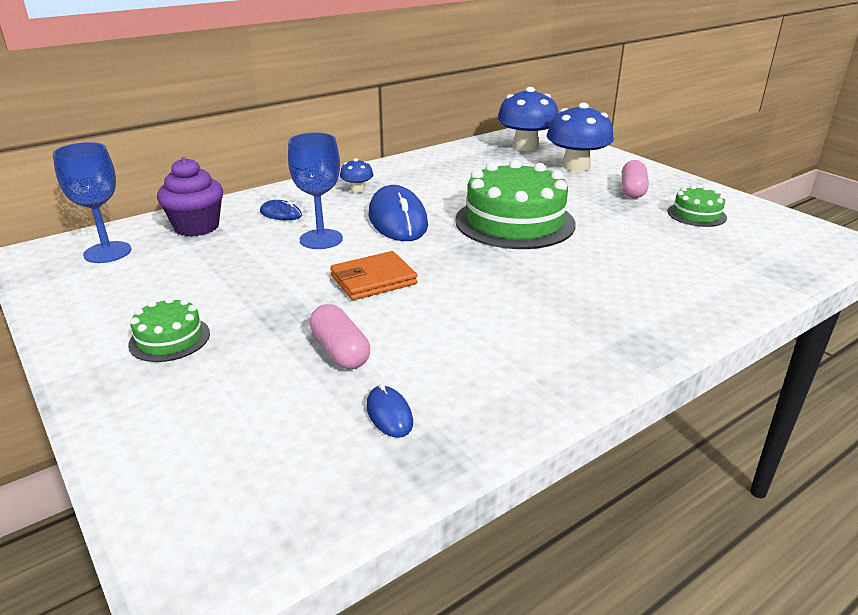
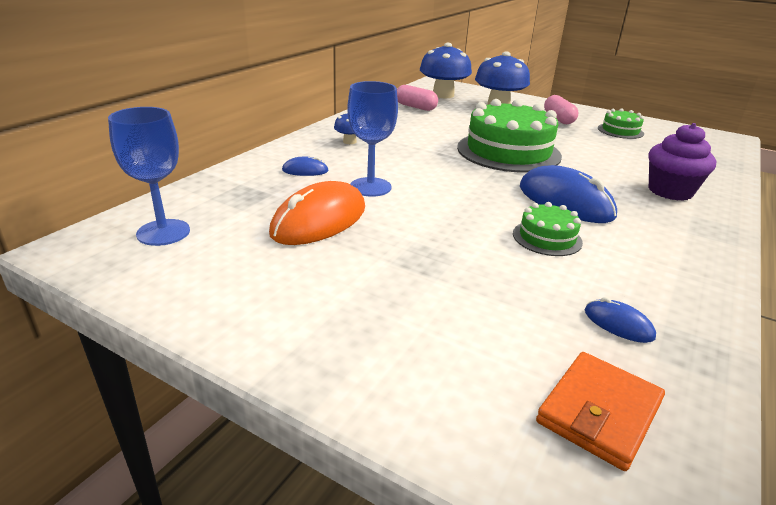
camera: 25 degrees left, 0 degrees up
green cake [128,297,210,362] -> green cake moved to [513,202,583,256]
purple cupcake [157,157,223,237] -> purple cupcake moved to [649,123,716,201]
pink capsule [310,304,370,369] -> pink capsule moved to [397,85,438,111]
orange wallet [330,251,417,300] -> orange wallet moved to [536,352,665,471]
blue mouse [368,185,428,241] -> blue mouse moved to [520,165,617,223]
none -> orange mouse [269,181,365,245]

